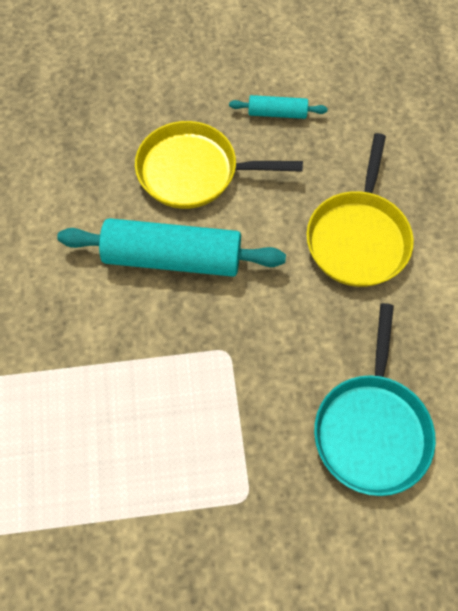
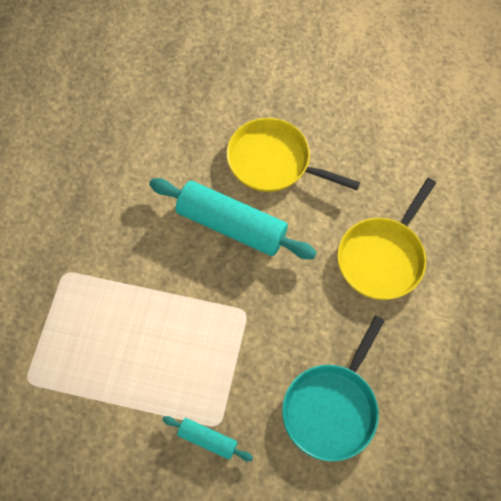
camera: 20 degrees right, 0 degrees up
turquoise rolling pin [229,95,328,119] -> turquoise rolling pin moved to [162,416,253,461]

